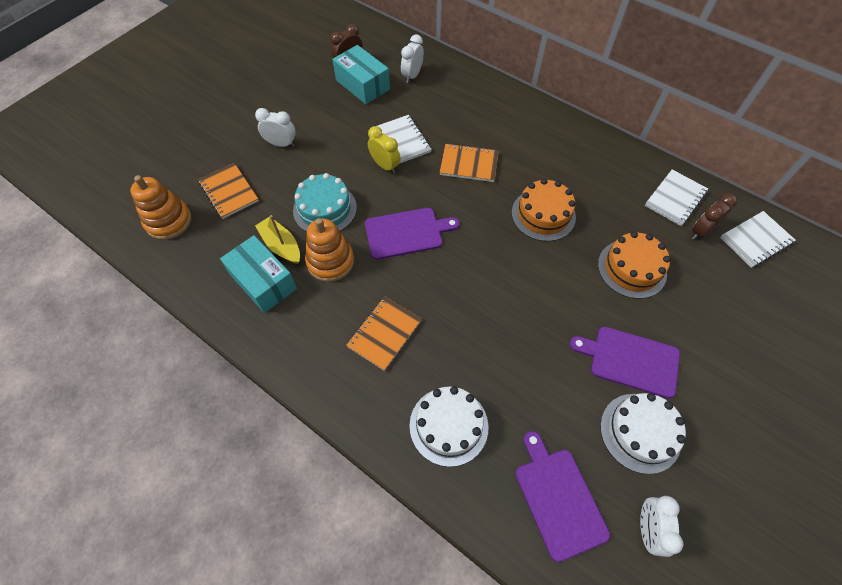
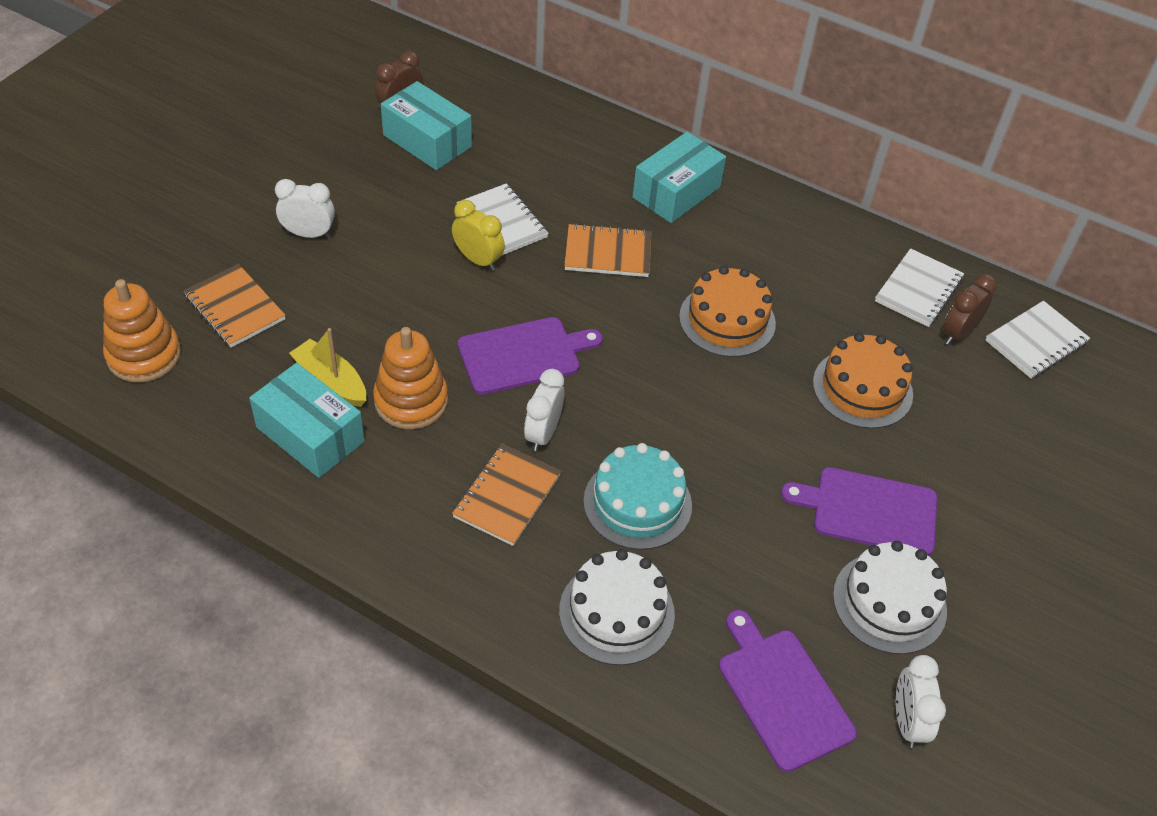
camera: 10 degrees left, 10 degrees down
turquoise cake [293,173,357,232] -> turquoise cake moved to [583,443,692,550]
white clock [401,34,424,83] -> white clock moved to [524,369,564,452]
none -> turquoise box [633,132,726,223]

